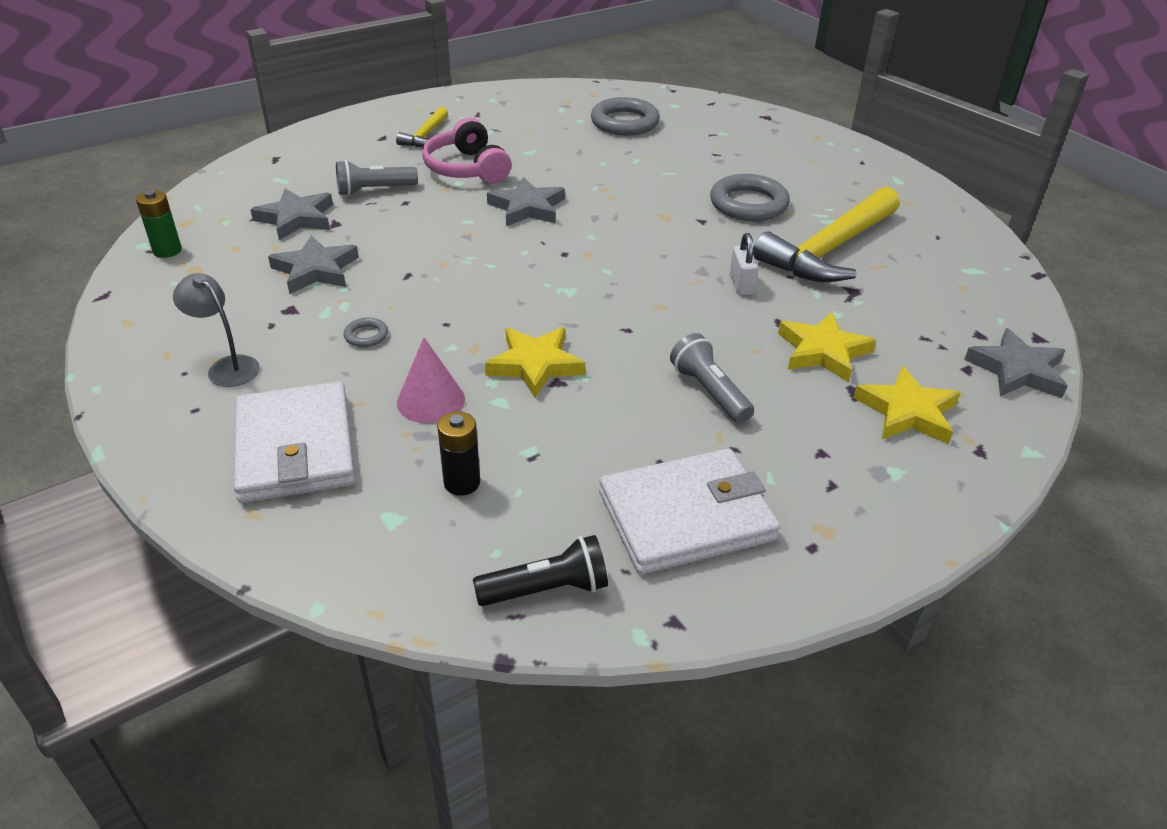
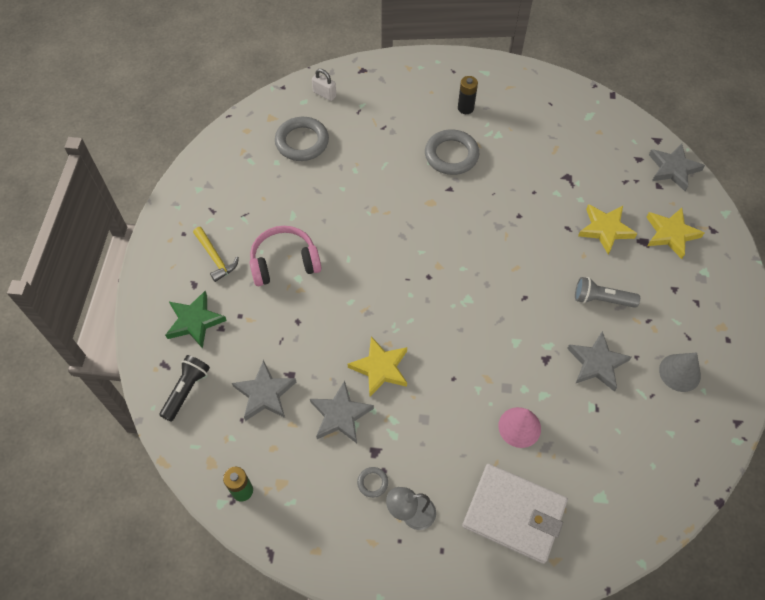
camera: 50 degrees left, 20 degrees up
grey flashlight [336,160,418,196] -> none
grey ring [344,317,388,347] -> grey ring moved to [357,467,388,498]
pink headphones [422,118,511,184] -> pink headphones turned 150 degrees clockwise [250,226,321,286]
black battery [437,411,480,496] -> black battery moved to [458,76,478,114]
black flashlight [473,535,608,606] -> black flashlight moved to [159,355,210,422]
yellow star [485,328,585,398] -> yellow star moved to [348,336,407,397]
grey star [487,177,565,226] -> grey star moved to [567,331,631,392]
white wallet [599,448,780,574] -> grey cone [659,353,701,392]
white padlock [730,233,758,295] -> white padlock moved to [312,69,336,101]
yellow hammer [753,186,900,282] -> none
none -> green star [165,291,227,349]

